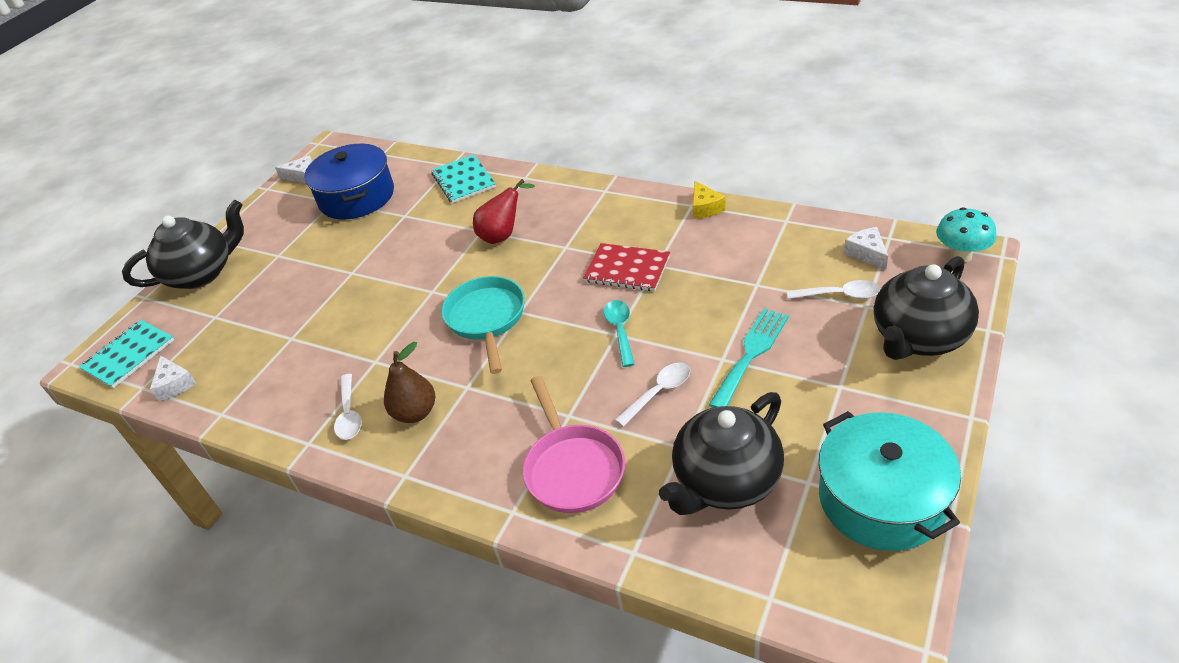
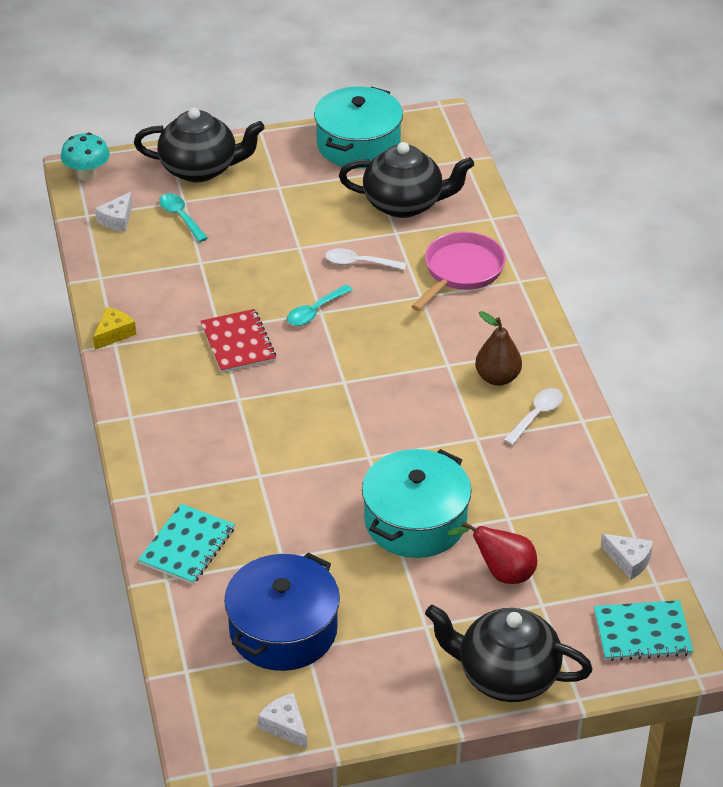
camera: 135 degrees left, 0 degrees up
white cheese [150,356,196,401] -> white cheese turned 105 degrees clockwise [601,534,653,580]
turquoise pan [442,276,525,374] -> none
red pear [473,179,535,244] -> red pear moved to [447,521,537,584]
turquoise fork [709,308,789,408] -> none
white spoon [787,280,880,299] -> turquoise spoon [159,193,208,242]
none -> turquoise pot [362,449,471,558]

